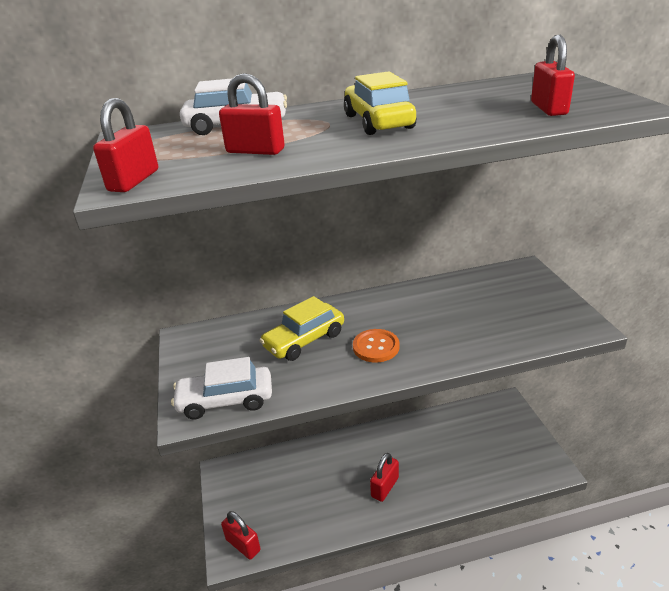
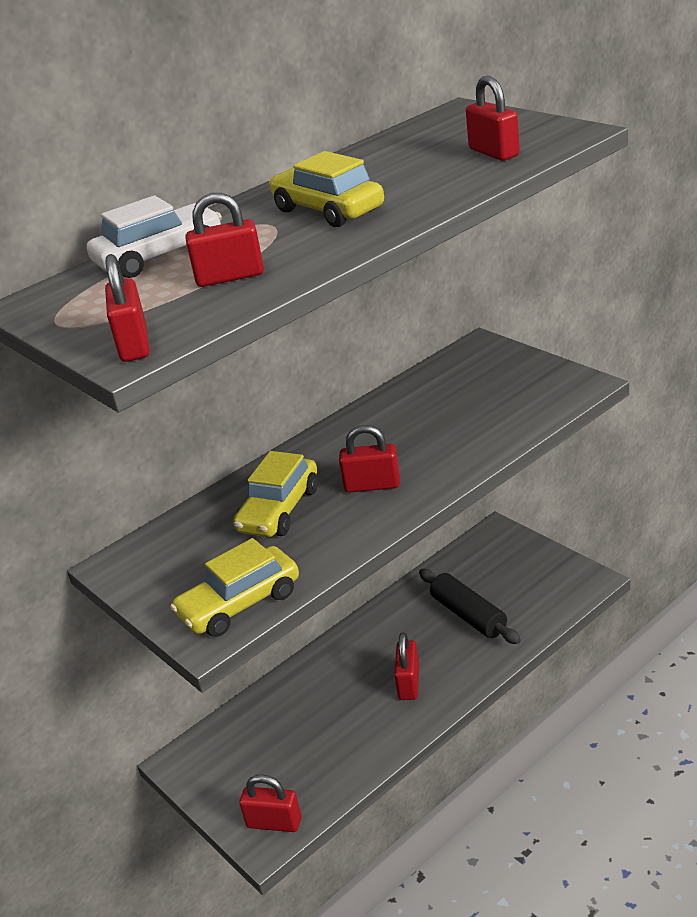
camera: 25 degrees left, 0 degrees up
white car [171,357,272,419] -> yellow car [171,538,299,637]
orange button [353,329,399,362] -> red padlock [339,425,400,493]
none -> black rolling pin [419,569,521,644]

